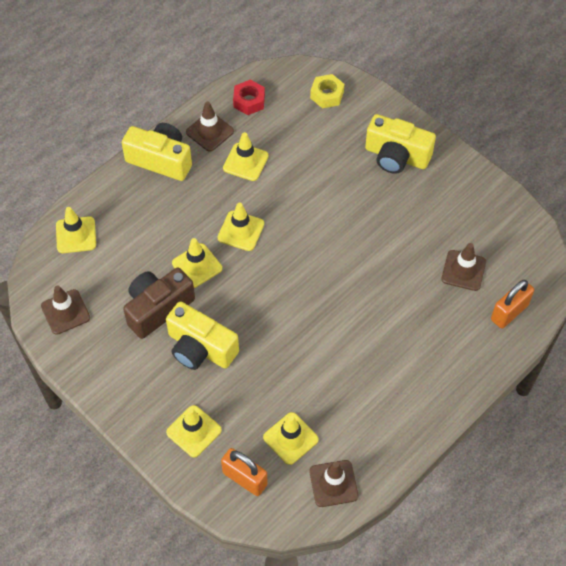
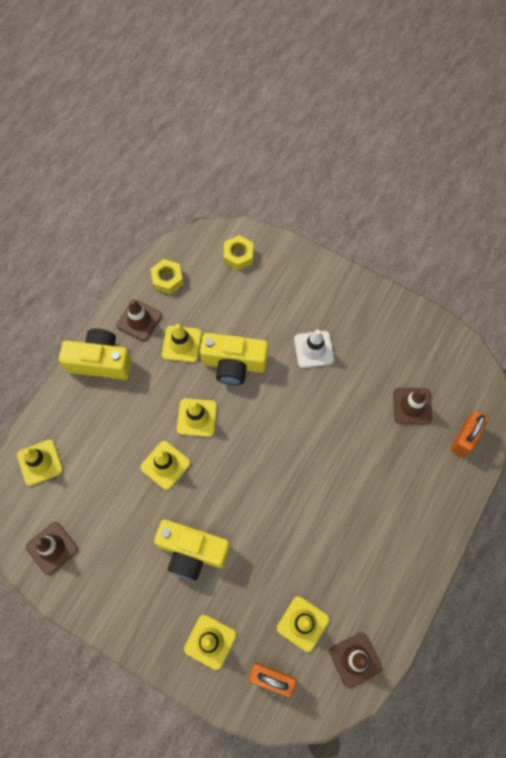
camera: 15 degrees left, 10 degrees up
brown camera [123,268,195,339] -> none
red nut [233,80,265,115] -> yellow nut [151,259,183,294]
yellow camera [365,114,436,174] -> yellow camera moved to [200,333,268,385]
none -> white traffic cone [294,329,334,368]

